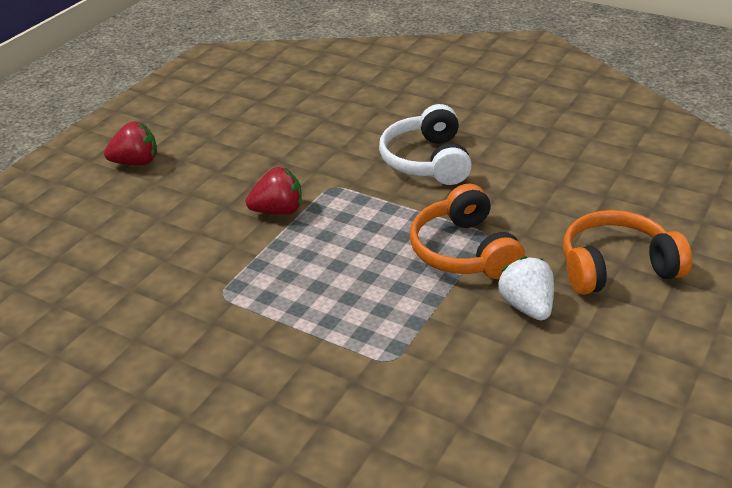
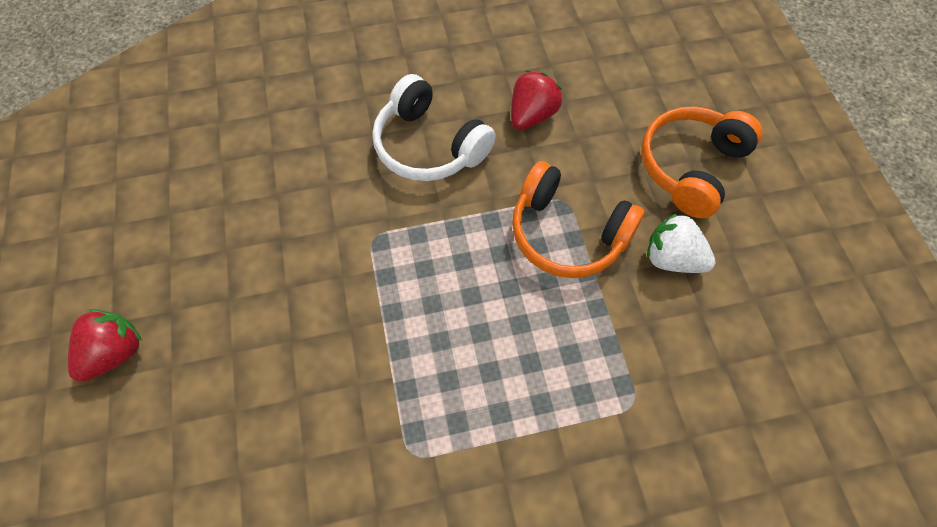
camera: 45 degrees left, 25 degrees up
red strawberry [246,167,302,215] -> red strawberry moved to [511,71,562,130]

